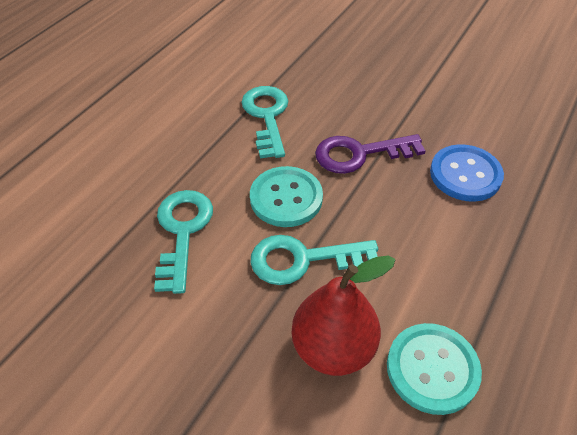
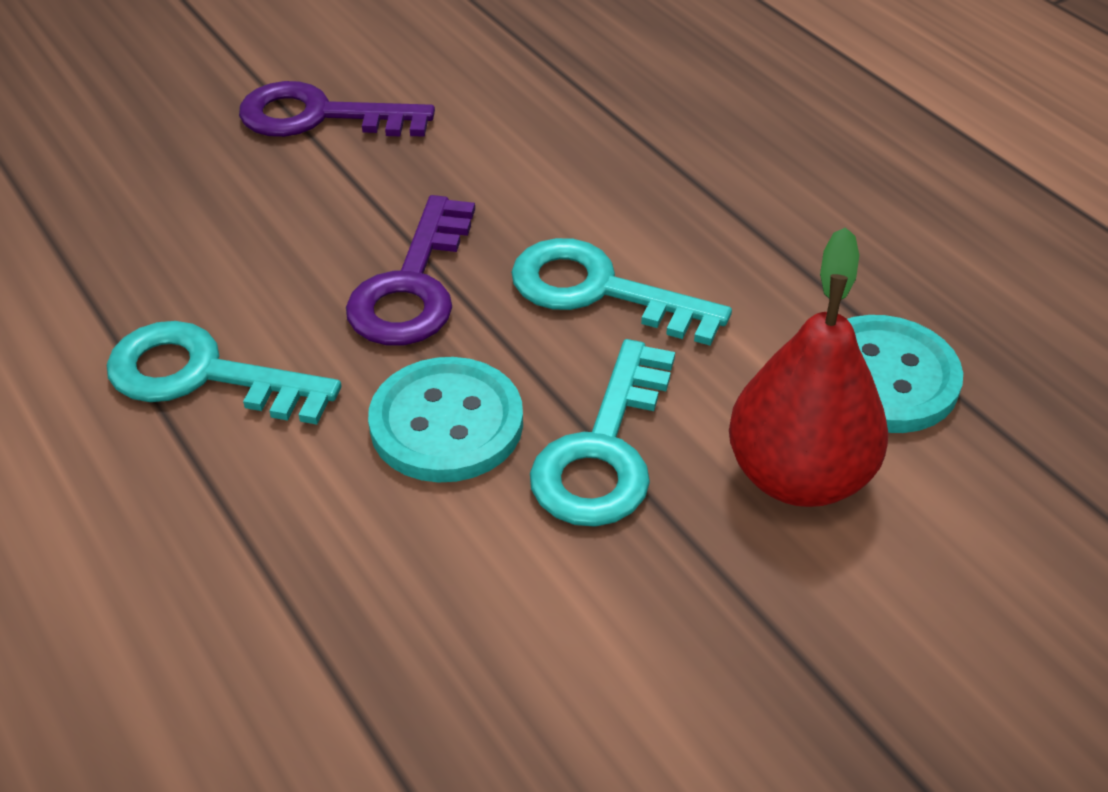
camera: 65 degrees left, 5 degrees down
turquoise key [154,190,213,294] -> turquoise key moved to [511,238,732,346]
blue button [430,144,504,202] -> none
none -> purple key [239,81,435,137]

